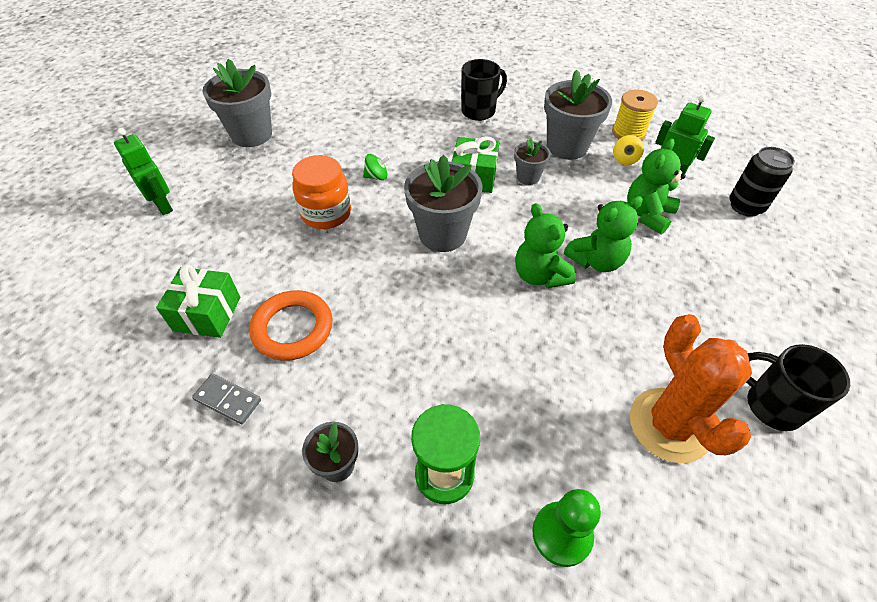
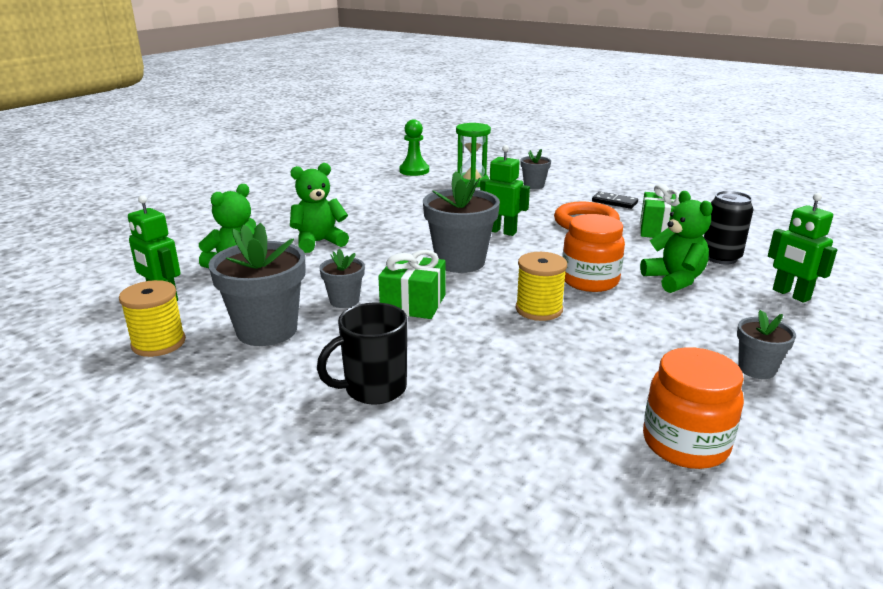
camera: 175 degrees left, 25 degrees down
grey domino [192,374,261,424] -> black domino [592,191,638,209]
grey flower pot [202,59,272,147] -> grey flower pot [737,310,796,379], size x0.53
green spinning top [363,154,390,180] -> yellow spool [516,252,567,321]
green teddy bear [515,203,576,288] -> green teddy bear moved to [640,191,713,293]
yellow spinning top [613,135,644,165] -> none
orange cactus [630,314,752,463] -> none
black can [729,147,795,217] -> black can moved to [704,191,754,264]
black mug [746,344,850,431] -> none
none -> green robot [480,145,530,236]
none -> orange jar [643,347,744,469]

